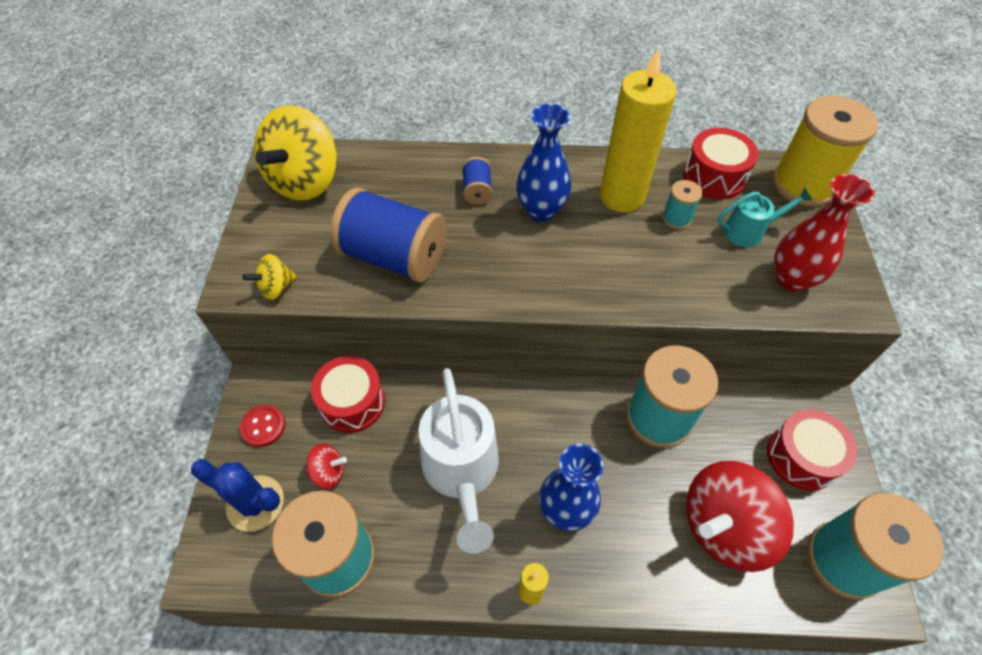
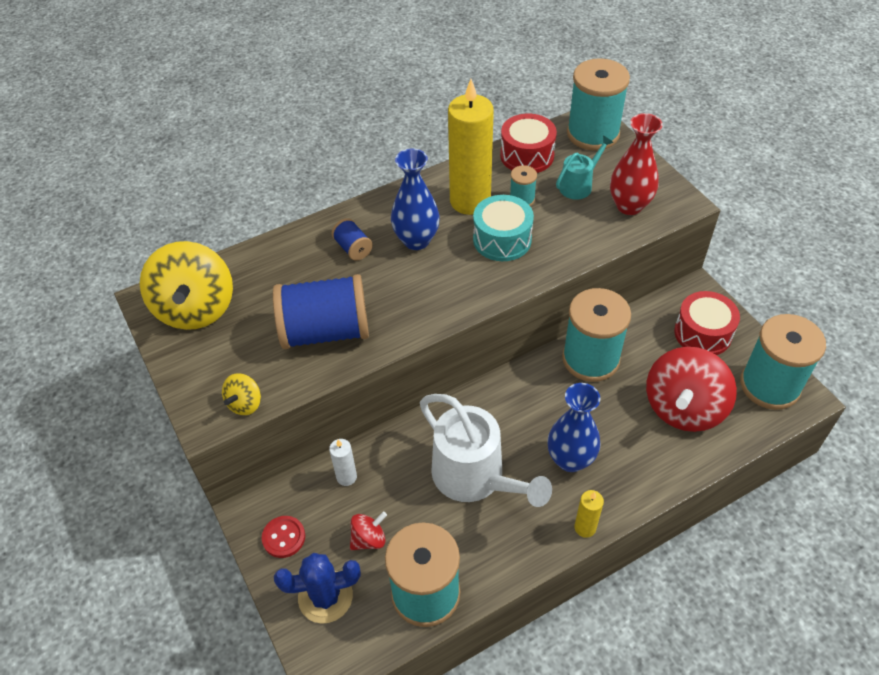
camera: 30 degrees left, 5 degrees down
red drum [311,356,385,433] -> white candle [329,439,357,486]
yellow spool [773,96,878,207] -> turquoise spool [567,58,630,151]
none -> turquoise drum [473,195,534,261]

